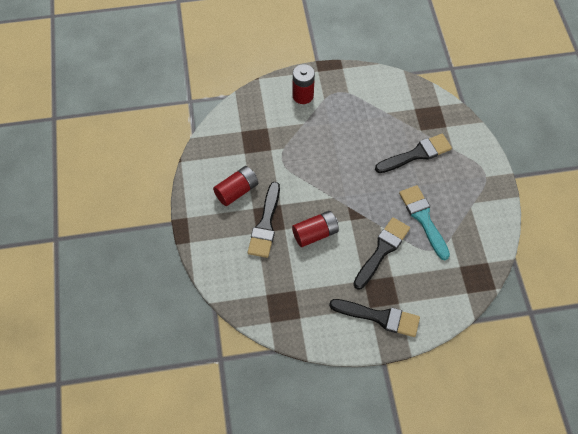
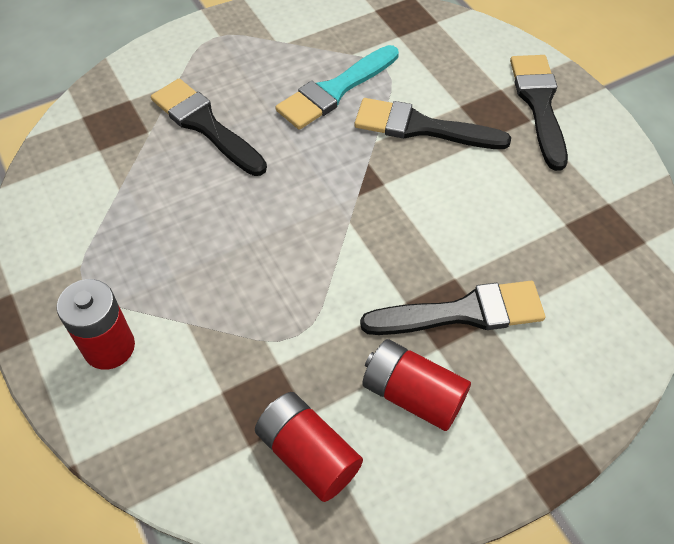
camera: 110 degrees left, 5 degrees down
red battery [292,211,339,247] -> red battery moved to [255,392,363,502]

